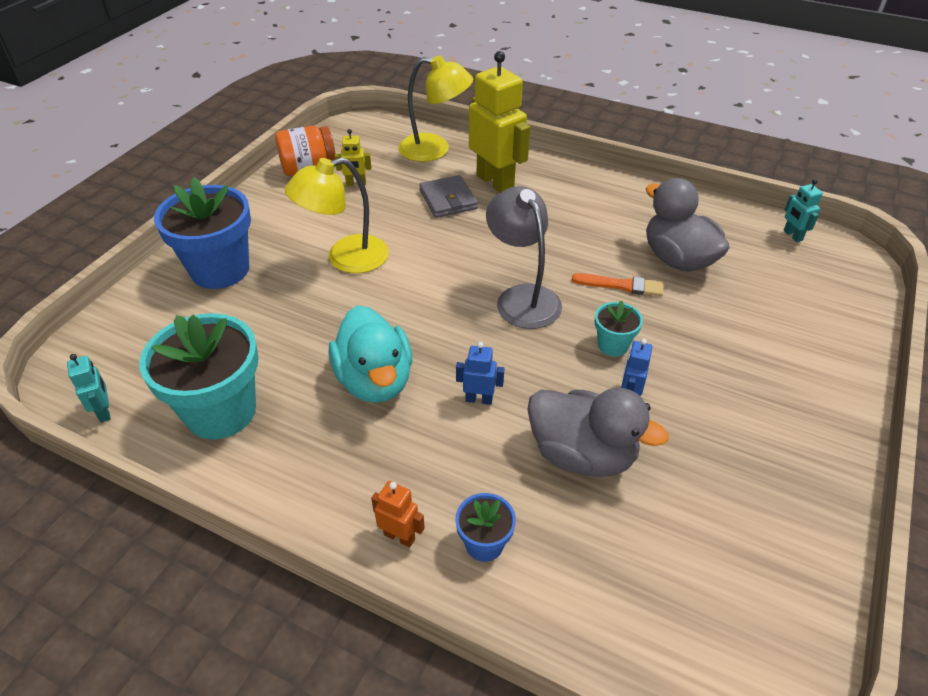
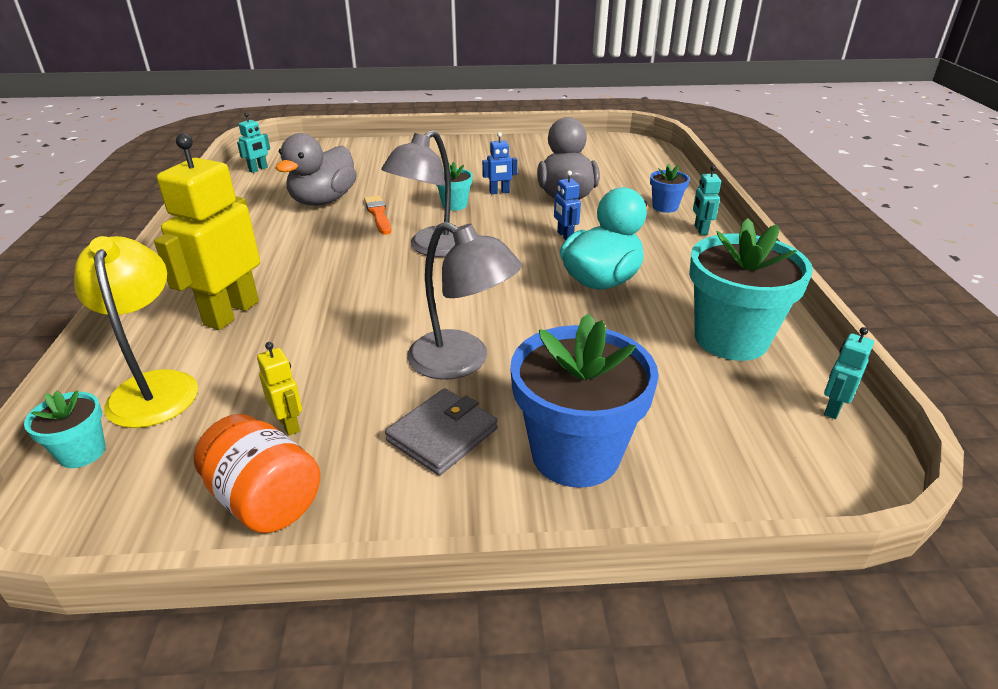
camera: 120 degrees left, 10 degrees down
yellow lamp [285,157,389,273] -> grey lamp [407,222,522,380]
orange robot [371,481,425,548] -> turquoise robot [693,165,721,235]
grey wallet [419,175,478,218] -> grey wallet moved to [385,388,498,475]
none -> turquoise flower pot [24,390,106,468]

